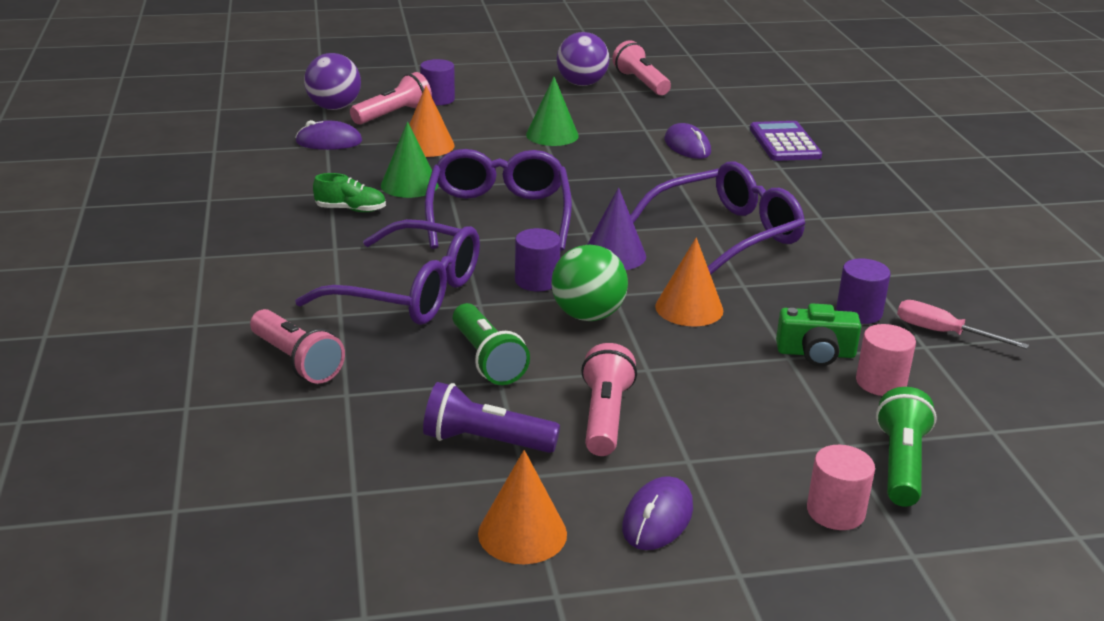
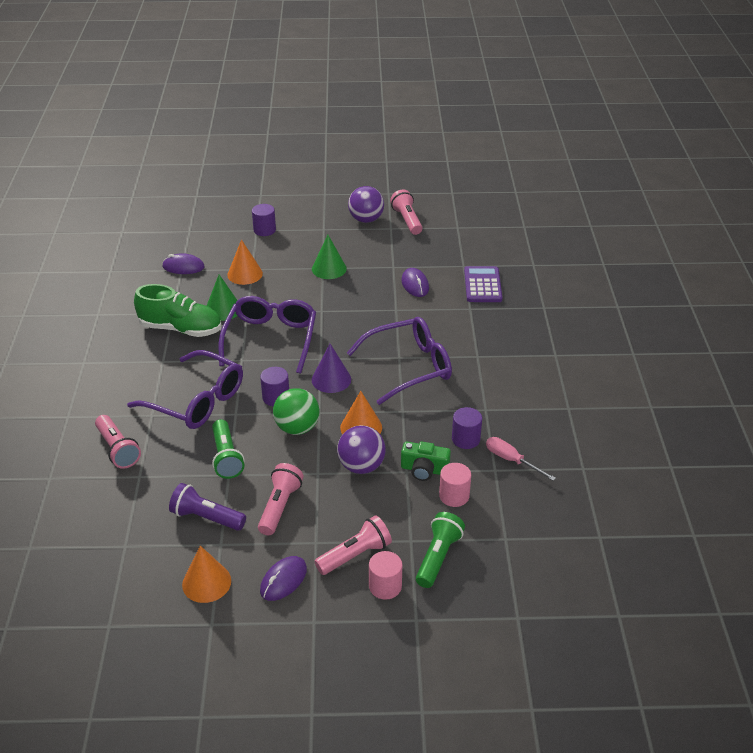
camera: 10 degrees right, 10 degrees up
purple ball [304,53,361,110] -> purple ball moved to [337,425,386,474]
green shoe [313,173,386,212] -> green shoe [134,284,221,337], size x1.95
pink flashlight [350,72,432,124] -> pink flashlight moved to [314,515,392,575]

